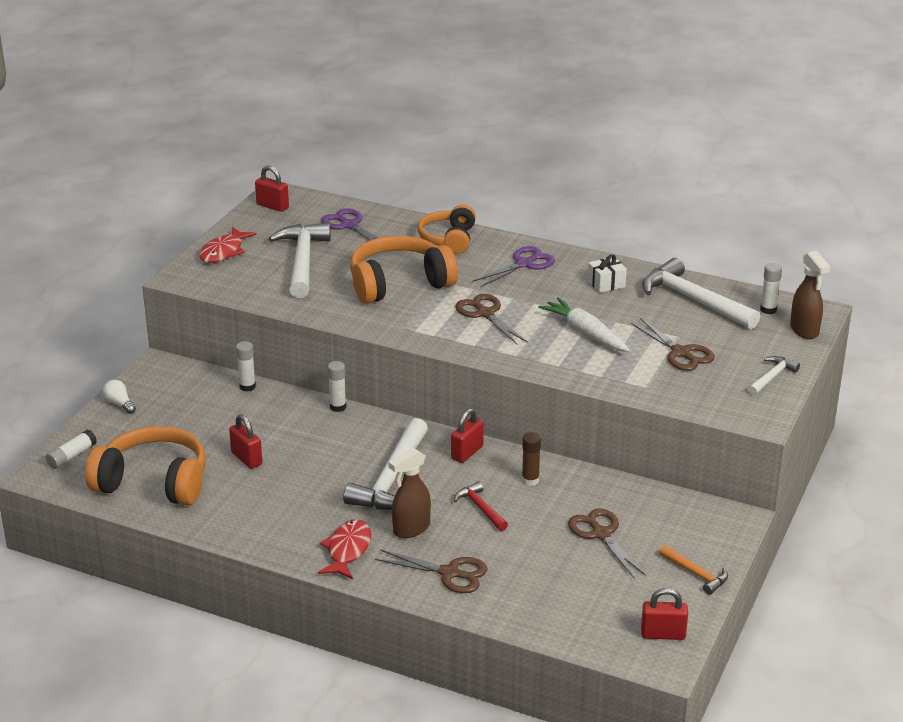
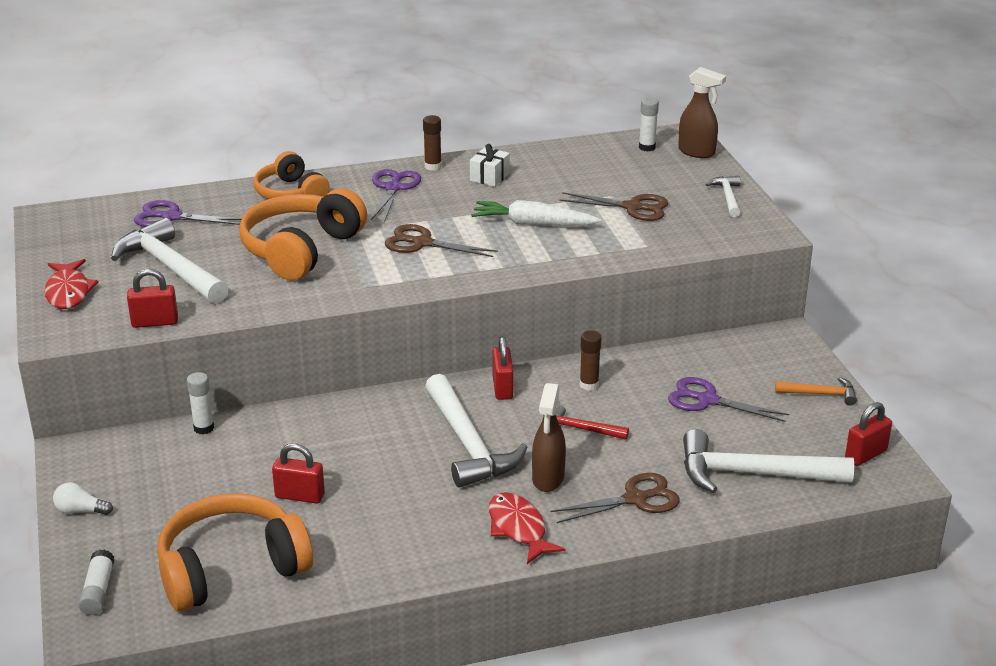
camera: 40 degrees left, 0 degrees up
red padlock [255,165,289,212] -> red padlock moved to [127,269,178,328]
white glue stick [328,361,346,412] -> none
brown scissors [568,508,646,578] -> purple scissors [668,377,789,422]
white hammer [642,258,760,329] -> white hammer moved to [683,429,854,493]
none -> brown glue stick [423,115,442,171]

